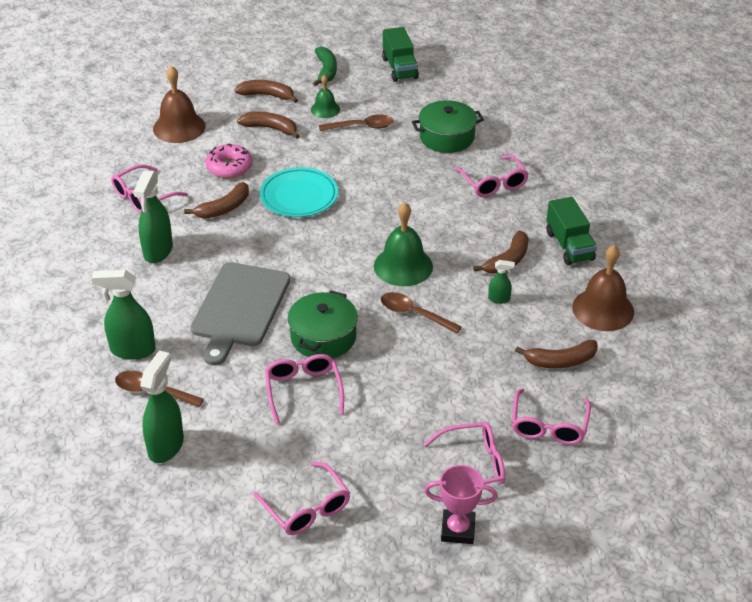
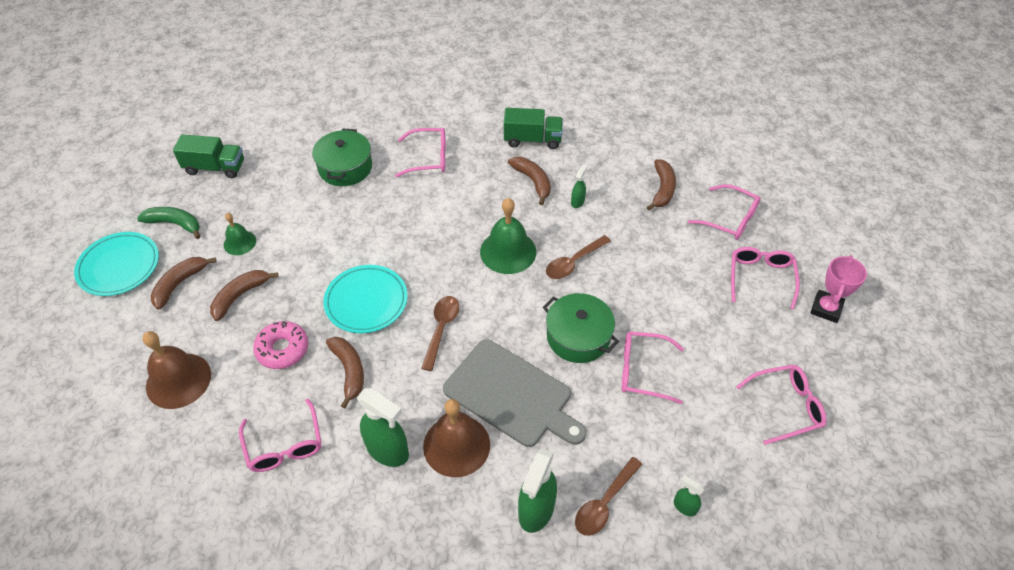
camera: 70 degrees left, 10 degrees up
green spray bottle [140,350,184,463] -> green spray bottle [674,475,704,516], size x0.50
brown spoon [319,115,393,131] -> brown spoon moved to [421,296,459,371]
brown bell [572,245,634,331] -> brown bell moved to [423,399,490,477]
none -> turquoise plate [74,232,159,296]

